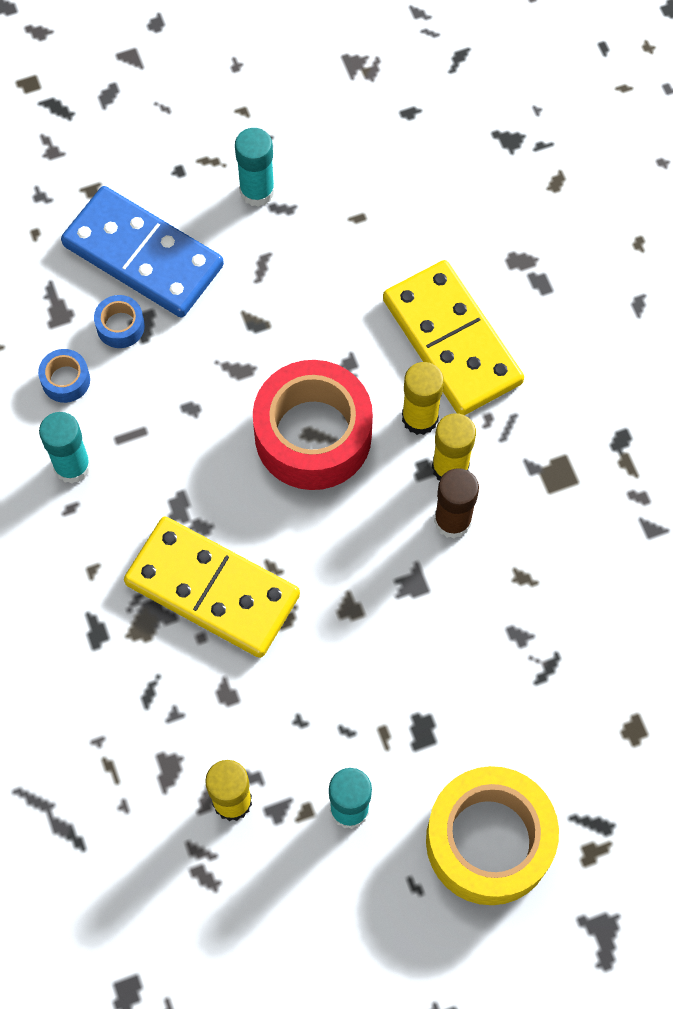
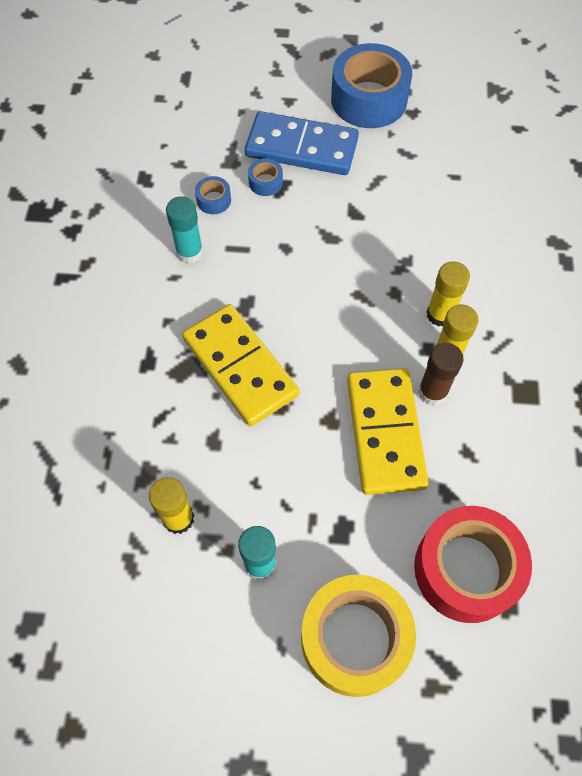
camera: 25 degrees right, 5 degrees down
blue domino [61,186,224,318] -> blue domino turned 45 degrees counterclockwise [245,111,359,175]
turquoise glue stick [235,128,275,207] -> none
red tape [253,360,373,490] -> red tape moved to [414,506,532,623]
yellow domino [383,260,524,415] -> yellow domino moved to [347,368,429,495]
none -> blue tape [331,43,412,128]

